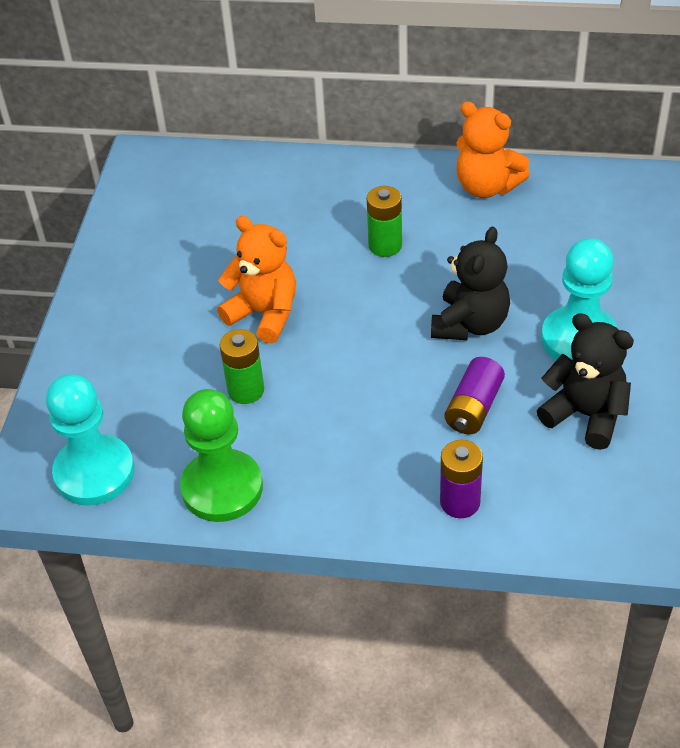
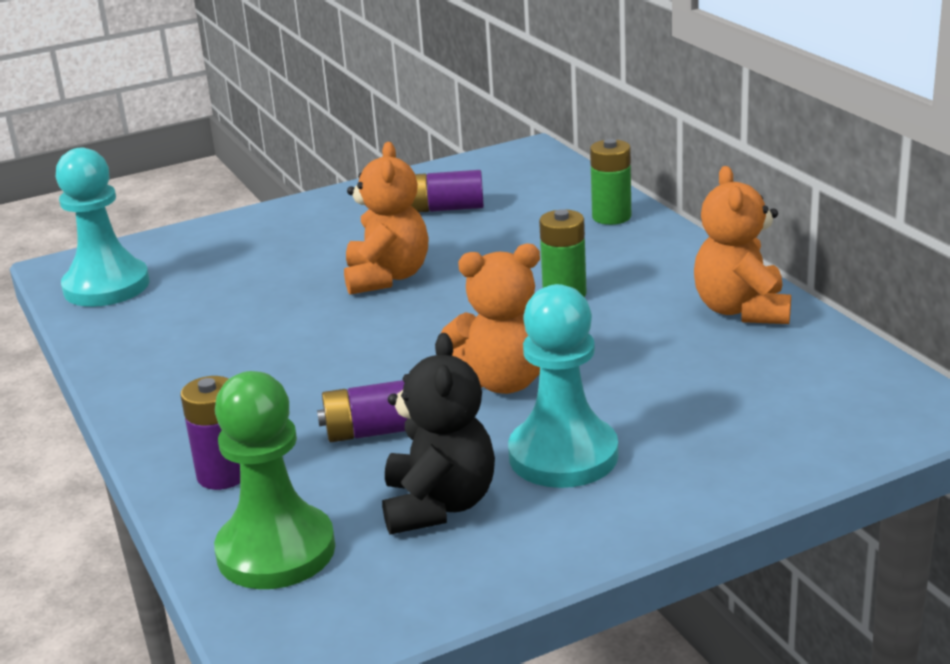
camera: 55 degrees right, 20 degrees down
green pawn [180,389,263,522] -> green pawn moved to [214,371,335,589]
green battery [220,329,264,404] -> green battery moved to [590,139,631,225]
black teddy bear [431,227,510,340] -> orange teddy bear [440,244,540,394]
none -> purple battery [411,170,484,213]

